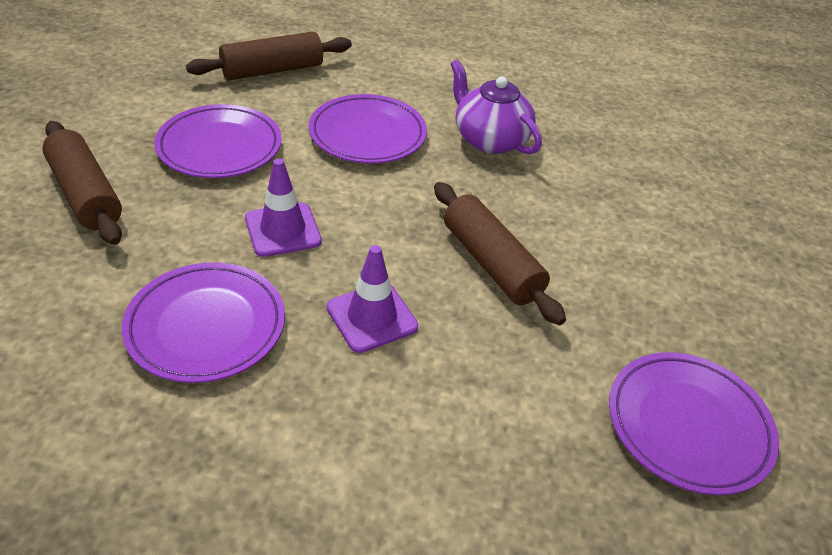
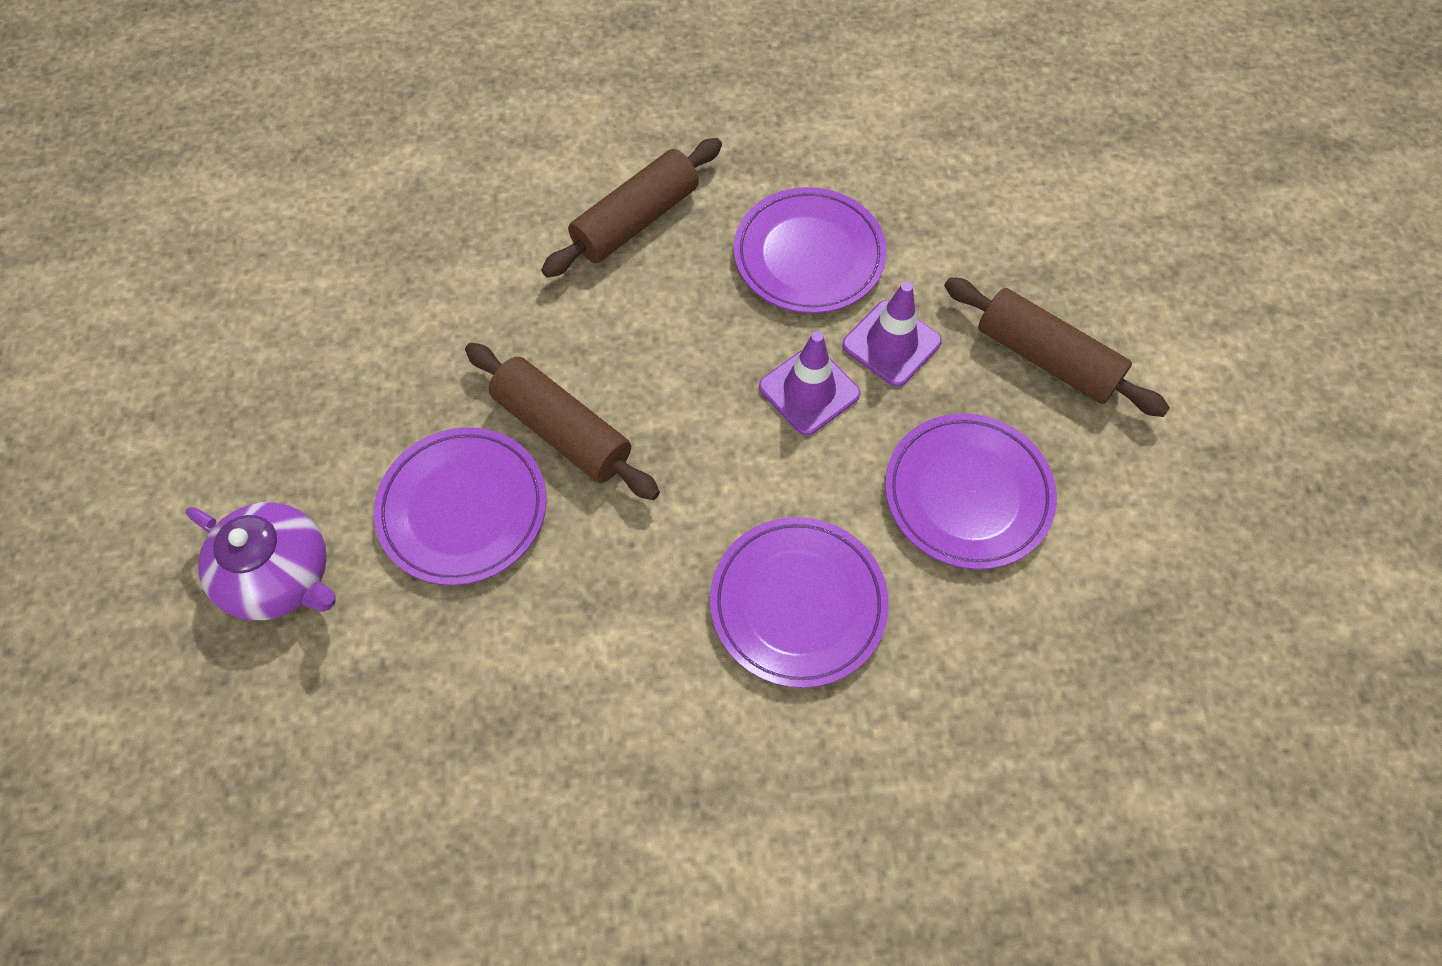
camera: 165 degrees right, 20 degrees up
brown rolling pin [186,32,352,80] -> brown rolling pin moved to [541,138,722,278]
purple traffic cone [327,245,418,353] -> purple traffic cone moved to [842,282,942,387]
purple teapot [451,60,542,154] -> purple teapot moved to [186,502,336,620]
purple plate [609,352,779,495] -> purple plate moved to [374,427,547,585]

